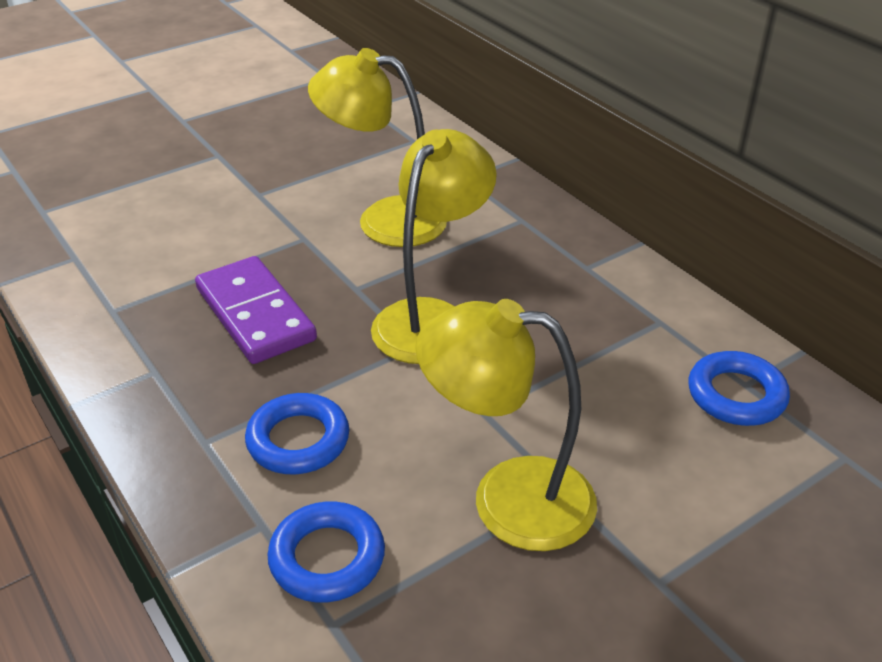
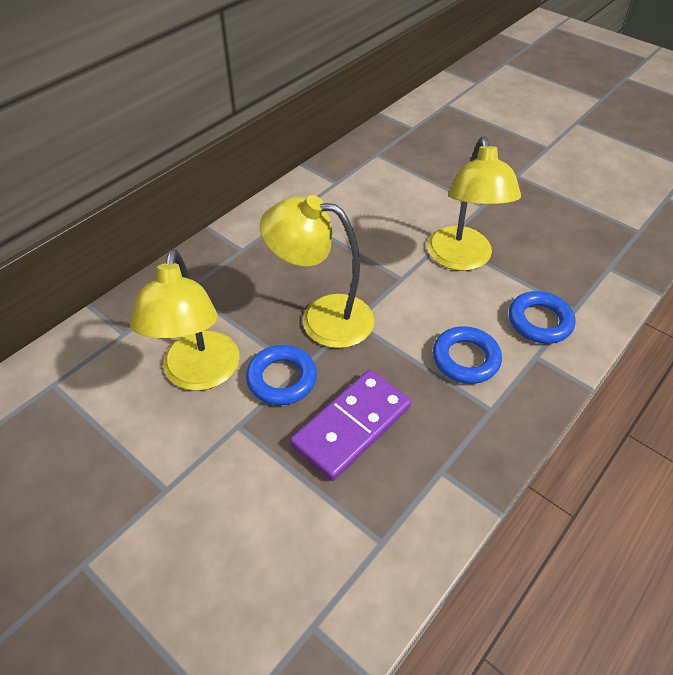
camera: 105 degrees left, 10 degrees up
blue ring [689,351,790,426] -> blue ring moved to [246,345,317,405]

